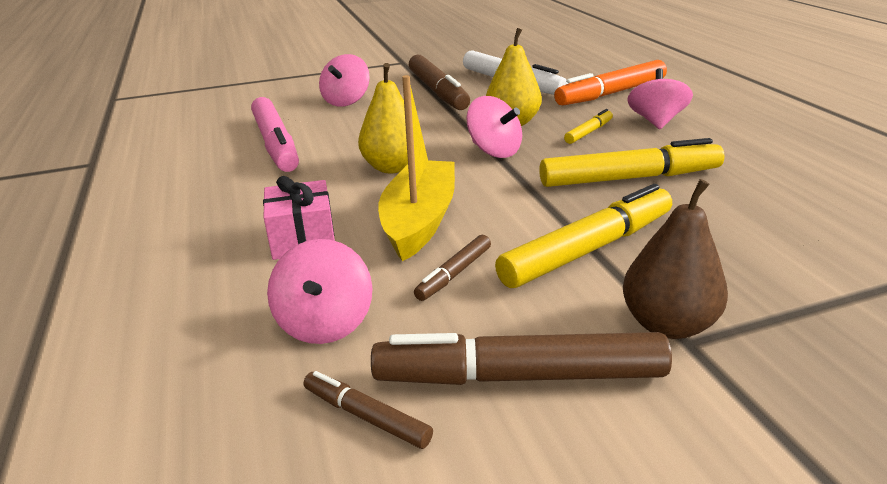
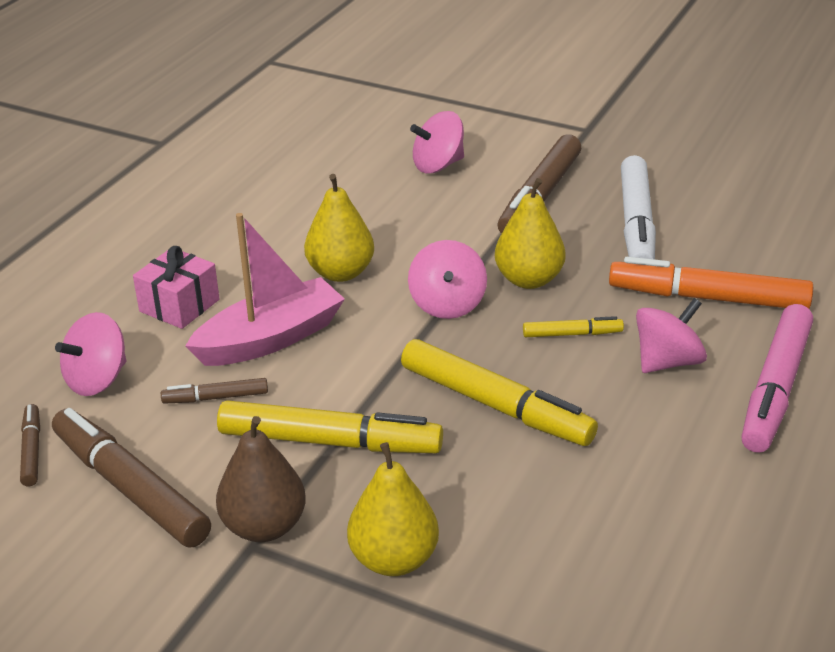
camera: 45 degrees right, 5 degrees up
pink marker [251,97,299,172] -> pink marker moved to [741,304,813,453]
yellow boat [378,75,455,261] -> pink boat [185,213,345,366]
none -> yellow pear [347,442,439,576]

